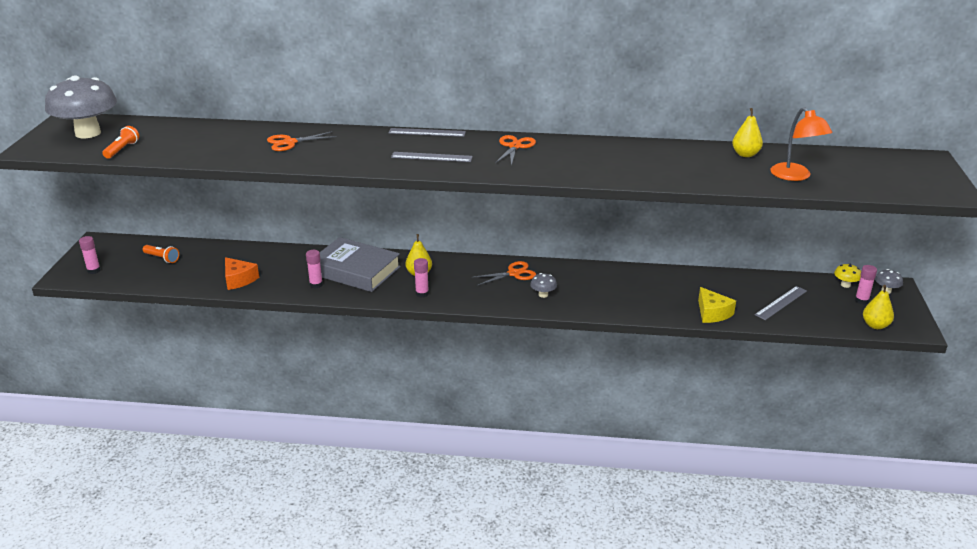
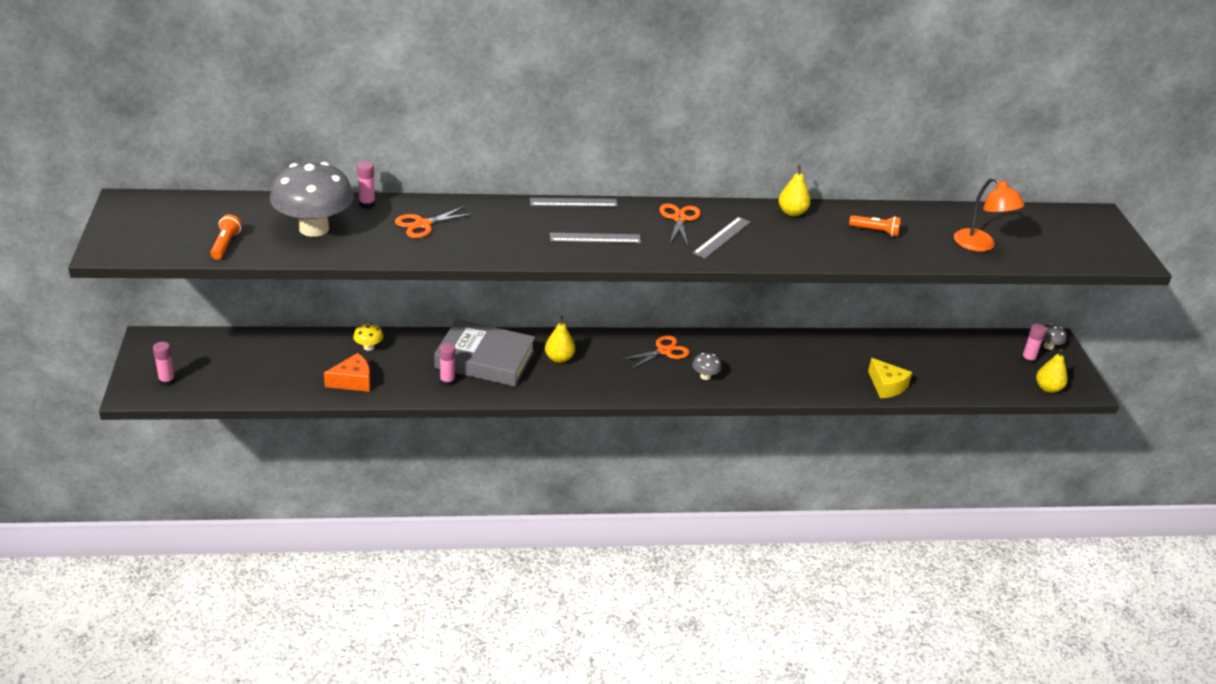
camera: 15 degrees left, 5 degrees up
grey mushroom [45,75,117,138] -> grey mushroom moved to [270,162,354,237]
orange flashlight [143,245,179,263] -> orange flashlight moved to [849,215,901,237]
orange cheese [225,257,259,290] -> orange cheese turned 60 degrees counterclockwise [324,353,371,392]
pink glue stick [414,258,429,298] -> pink glue stick moved to [357,161,375,209]
yellow pear [732,108,763,157] -> yellow pear moved to [778,165,810,217]
grey ruler [755,286,807,320] -> grey ruler moved to [693,217,751,258]
yellow mushroom [834,264,861,288] -> yellow mushroom moved to [353,323,384,351]

